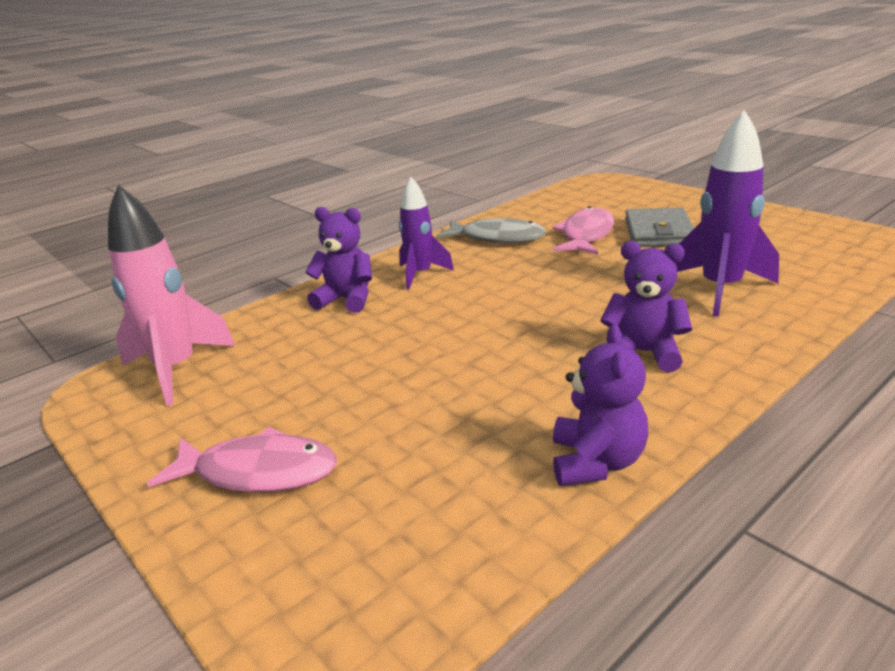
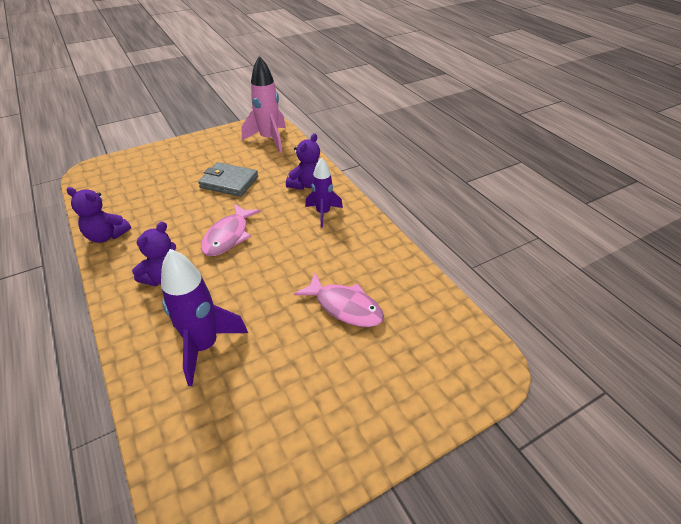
camera: 100 degrees right, 15 degrees up
pink fish [147,427,337,492] -> pink fish moved to [201,204,261,256]
grey fish [436,218,546,243] -> none
grey wallet [625,207,694,247] -> grey wallet moved to [198,162,258,197]

